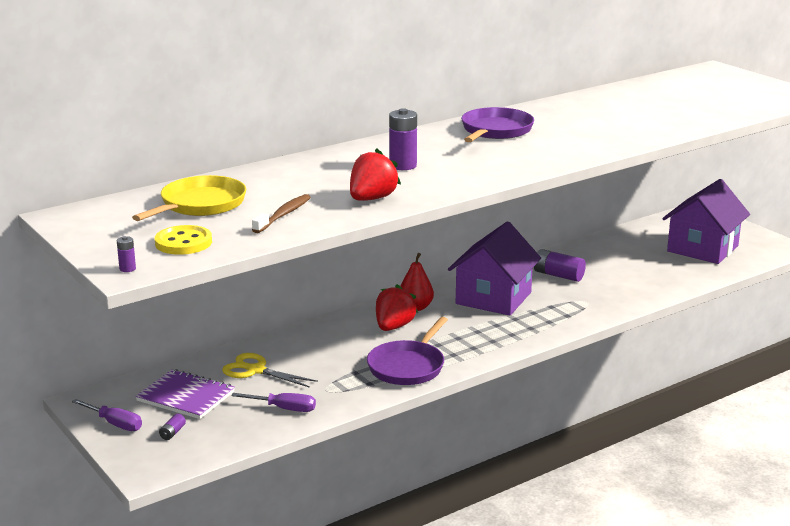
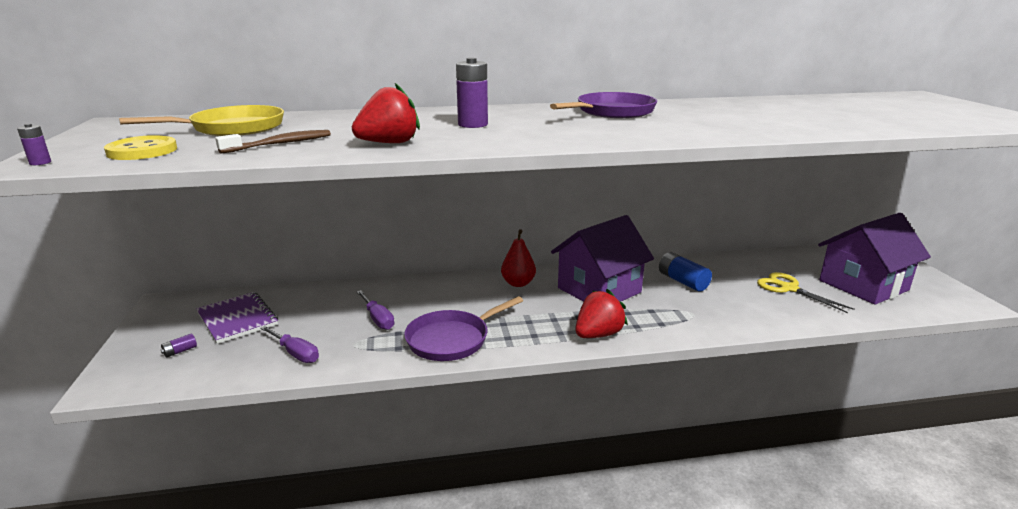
camera: 25 degrees right, 0 degrees up
purple screwdriver [72,399,142,431] -> purple screwdriver moved to [357,290,394,330]
yellow scissors [222,353,318,388] -> yellow scissors moved to [757,272,854,313]
red strawberry [376,284,418,331] -> red strawberry moved to [575,289,628,338]
purple battery [534,249,586,282] -> blue battery [659,252,712,292]

